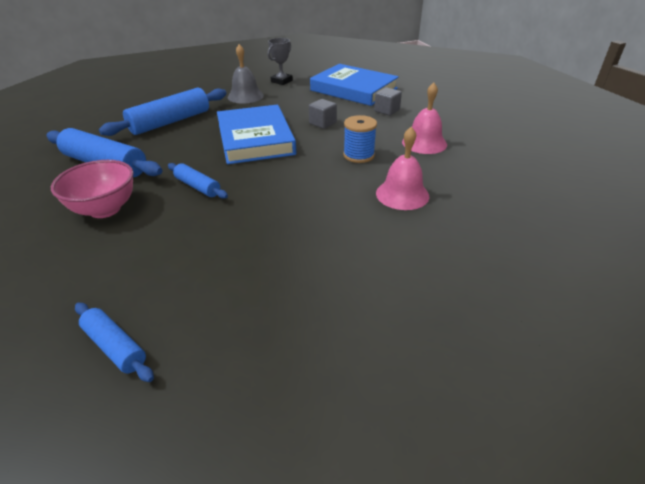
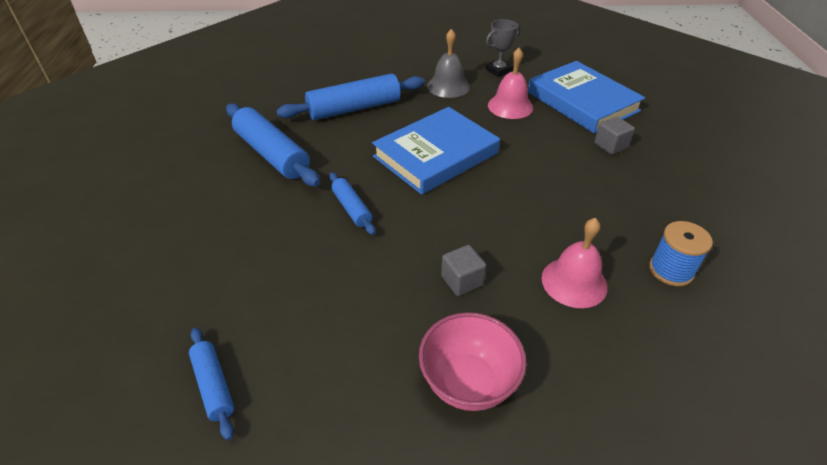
camera: 20 degrees right, 5 degrees up
pink bowl [51,160,133,218] -> pink bowl moved to [419,312,527,411]
blue book [217,105,296,164] -> blue book turned 45 degrees clockwise [372,107,500,195]
grey cube [309,99,337,129] -> grey cube moved to [441,245,486,296]
blue spool [343,115,377,163] -> blue spool moved to [649,221,713,286]
pink bell [402,82,447,154] -> pink bell moved to [488,48,533,119]

